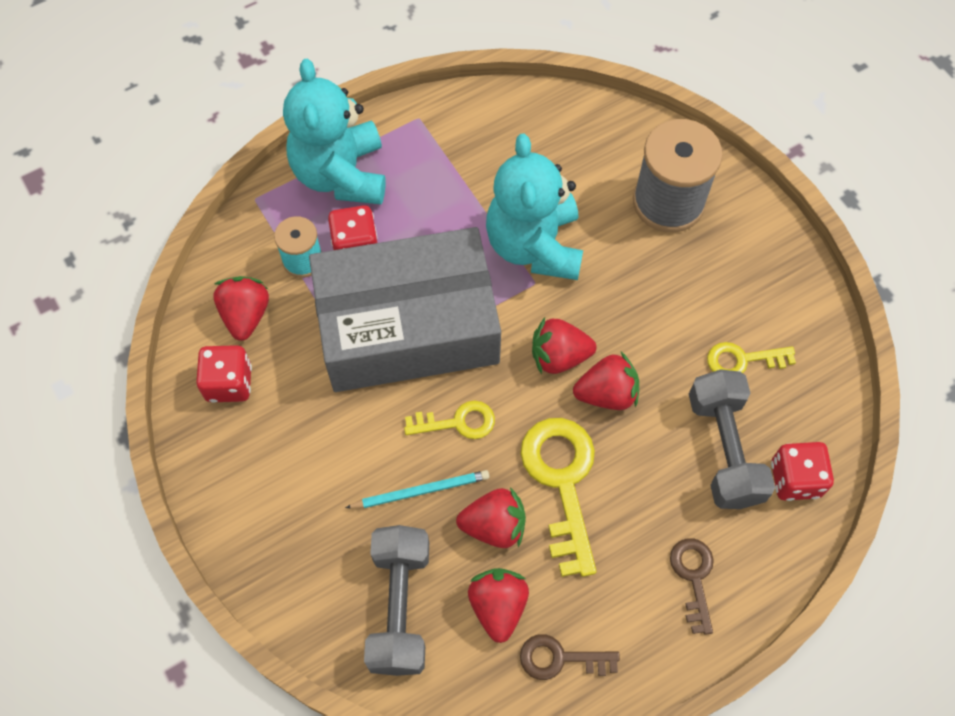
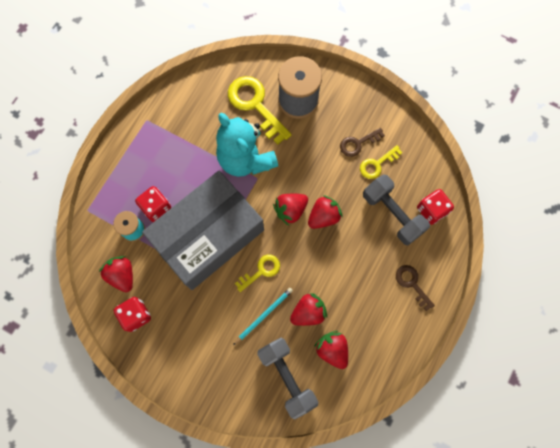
camera: 30 degrees left, 10 degrees up
turquoise teddy bear [283,59,386,205] -> none
yellow key [520,418,596,577] -> yellow key moved to [228,76,292,144]
brown key [520,634,620,680] -> brown key moved to [340,128,385,157]

